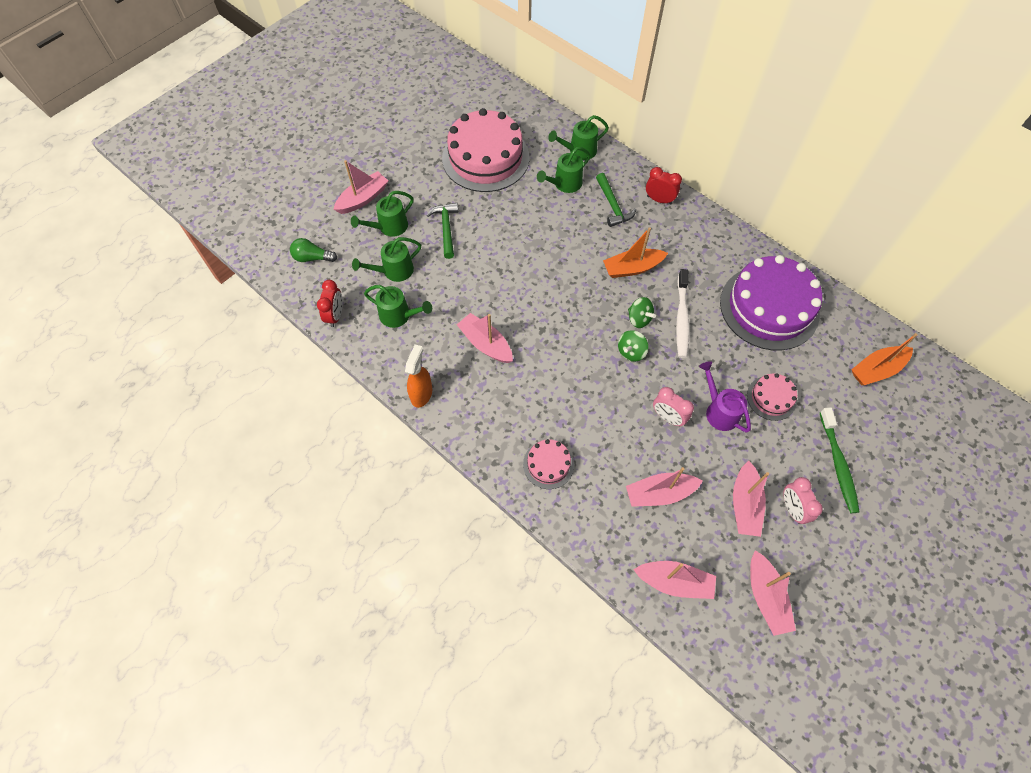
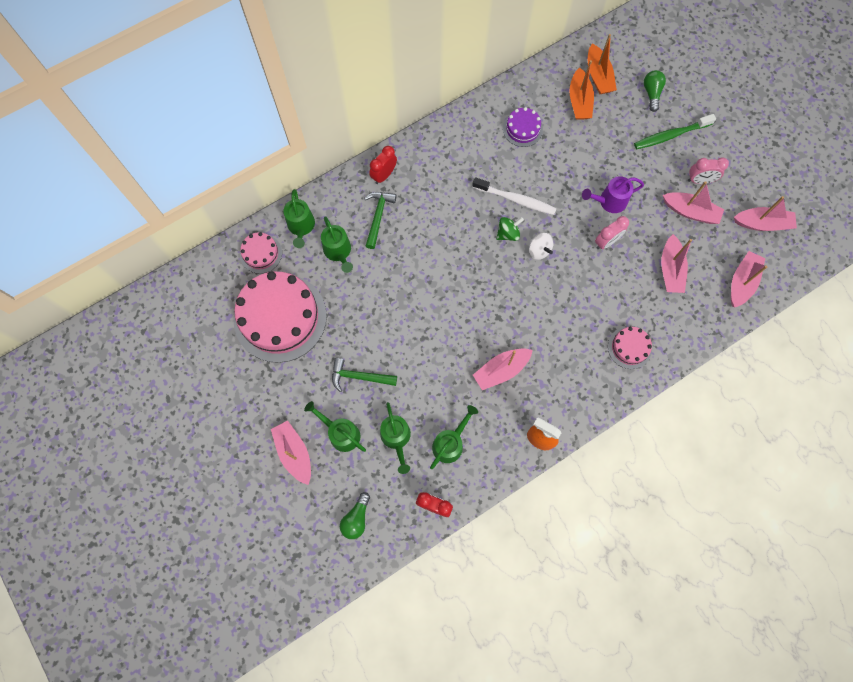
camera: 75 degrees left, 10 degrees up
green watering can [351,191,414,237] -> green watering can turned 150 degrees clockwise [304,401,366,452]
green hammer [596,173,636,227] -> green hammer turned 75 degrees counterclockwise [364,192,397,249]
orange boat [603,227,668,278] -> orange boat moved to [569,60,594,119]
green spinning top [618,330,648,362] -> white spinning top [529,233,553,260]
purple cake [720,255,822,350] -> purple cake [503,107,543,147], size x0.47
pink cake [747,373,797,421] -> pink cake moved to [240,232,282,274]
green toothbrush [820,407,860,513] -> green toothbrush turned 150 degrees clockwise [634,114,716,149]
none -> green light bulb [644,70,666,112]

